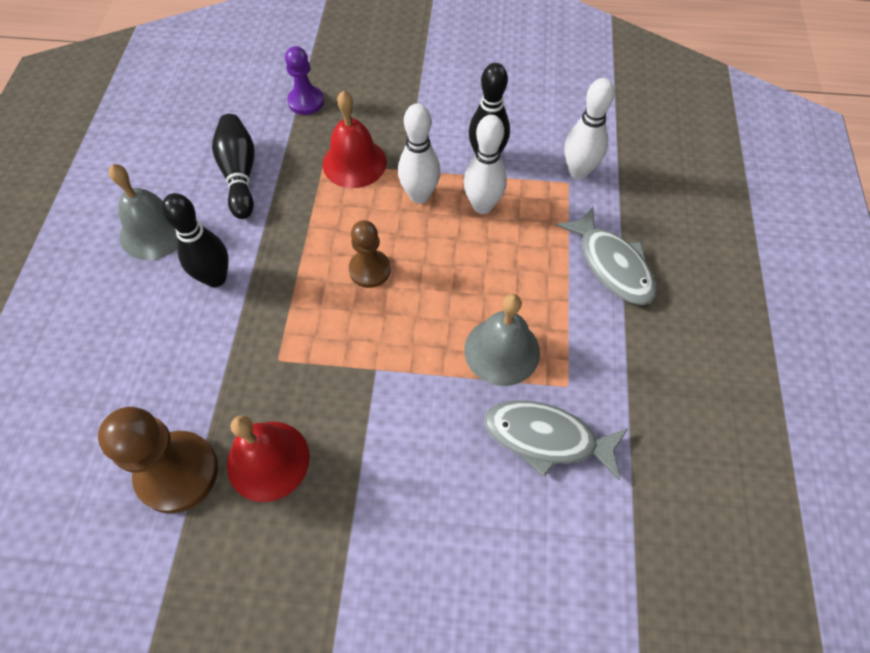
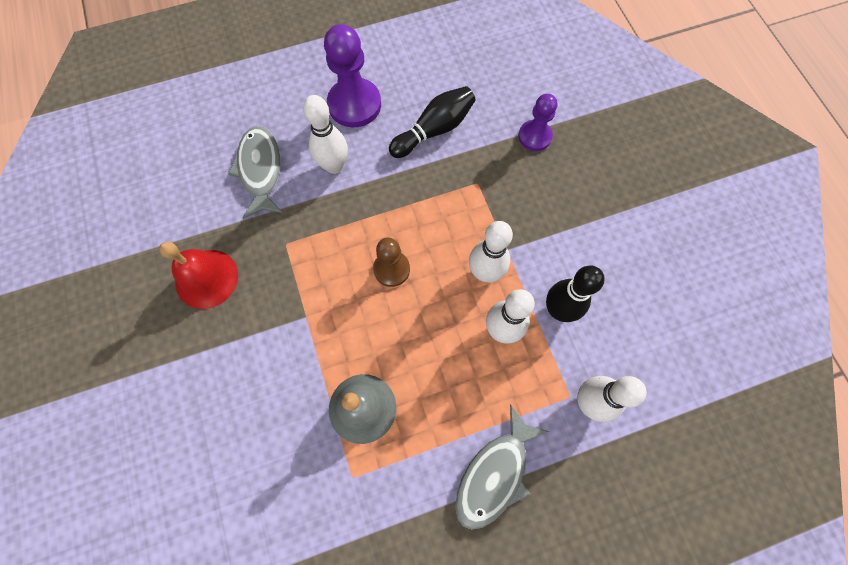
camera: 65 degrees right, 10 degrees up
brown pawn [98,407,218,513] -> none
grey bell [109,164,178,260] -> purple pawn [324,24,381,127]
black bowling pin [162,193,229,287] -> white bowling pin [303,95,348,174]
red bell [323,91,387,188] -> none
grey fish [484,400,627,481] -> grey fish moved to [228,126,283,219]

